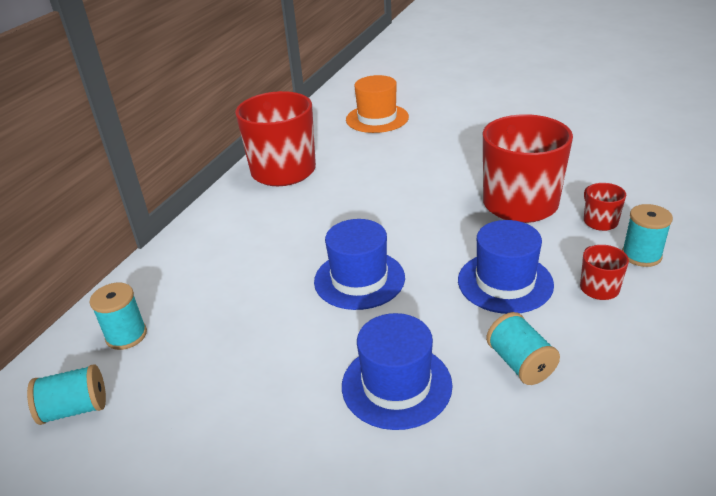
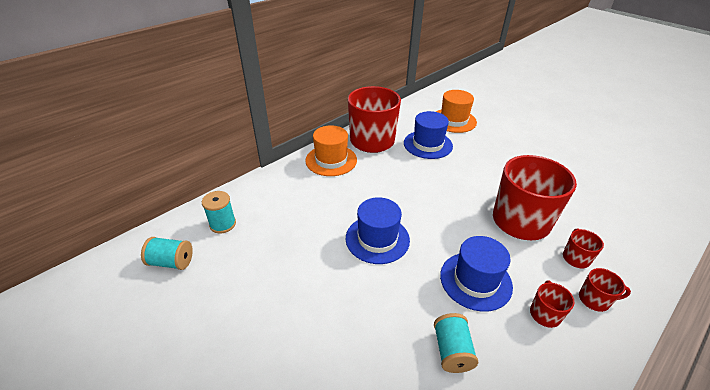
camera: 20 degrees right, 5 degrees up
blue hat [342,313,453,430] -> blue hat moved to [404,111,453,159]
turquoise spool [622,204,673,267] -> red mug [579,268,631,312]
none -> orange hat [305,125,357,176]

